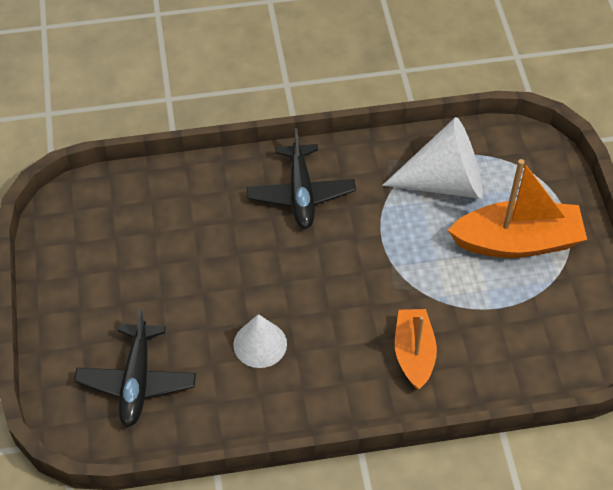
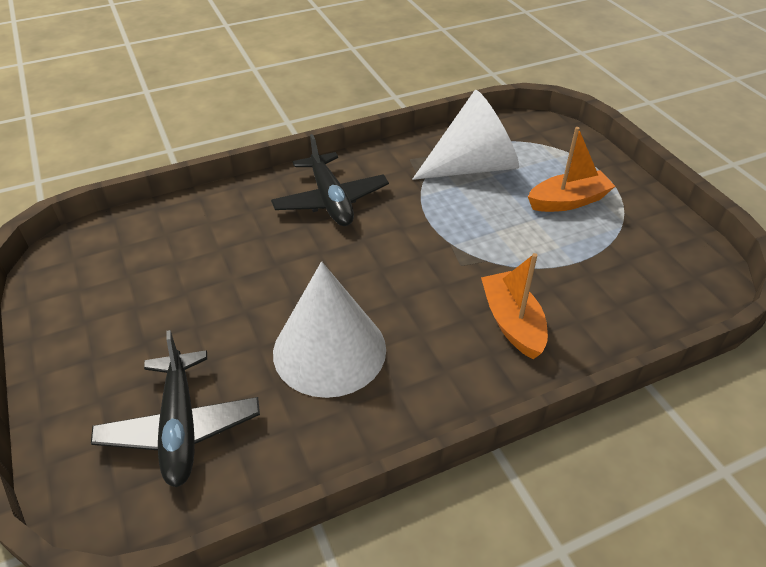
camera: 15 degrees left, 10 degrees down
white cone [233,314,287,368] -> white cone [273,261,386,398], size x1.70
orange boat [448,159,587,258] -> orange boat [528,127,615,212], size x0.63

